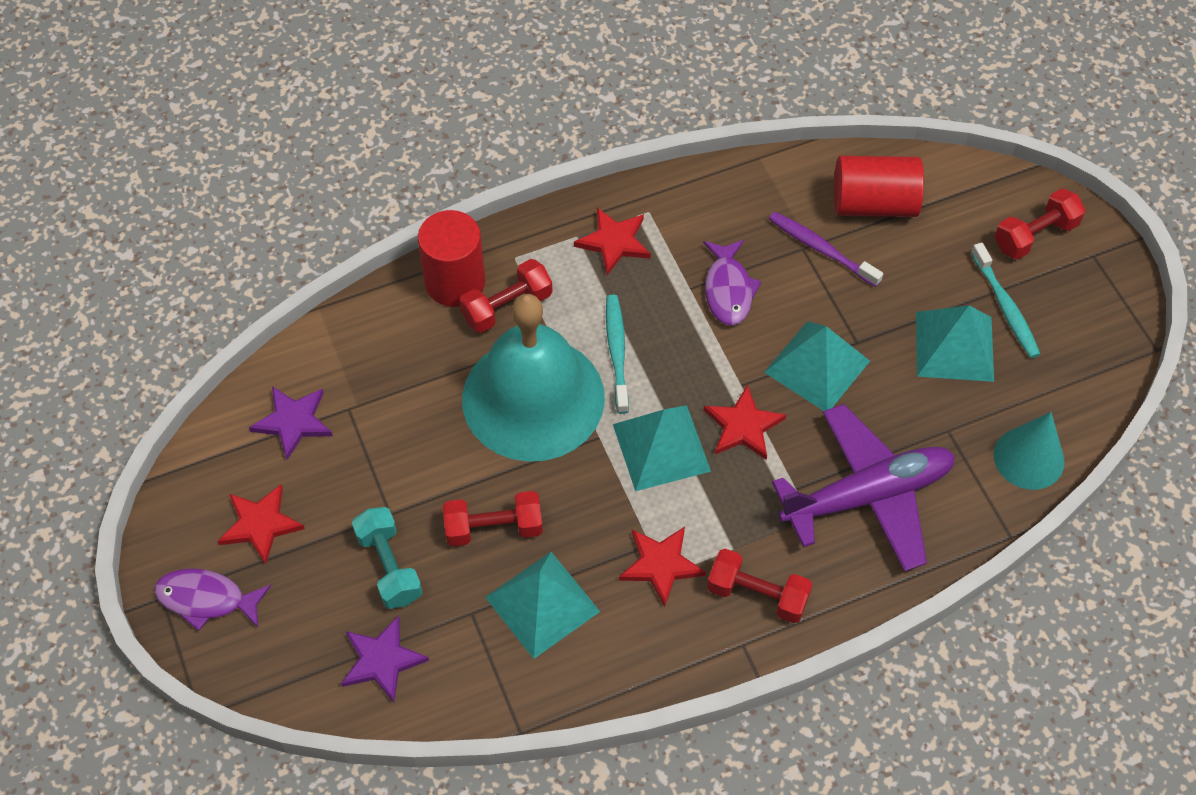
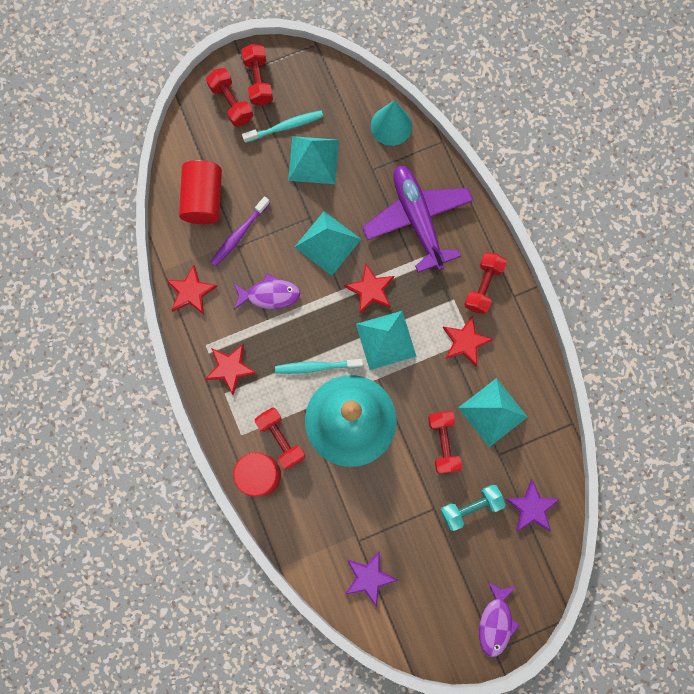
camera: 90 degrees left, 20 degrees up
red star [217,484,305,565] -> red star moved to [166,265,218,315]
none -> red dumbbell [241,44,273,105]

